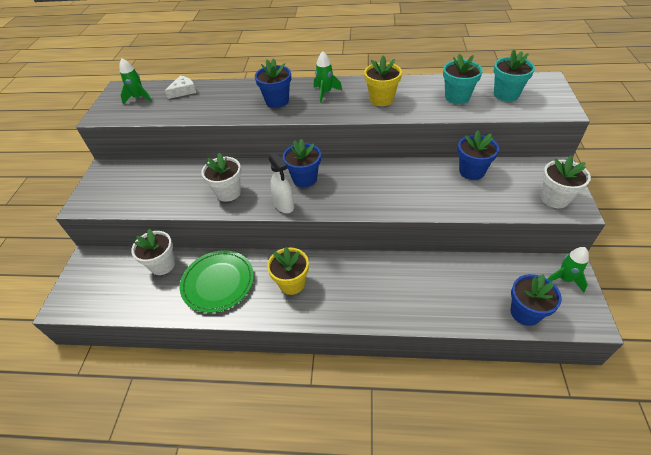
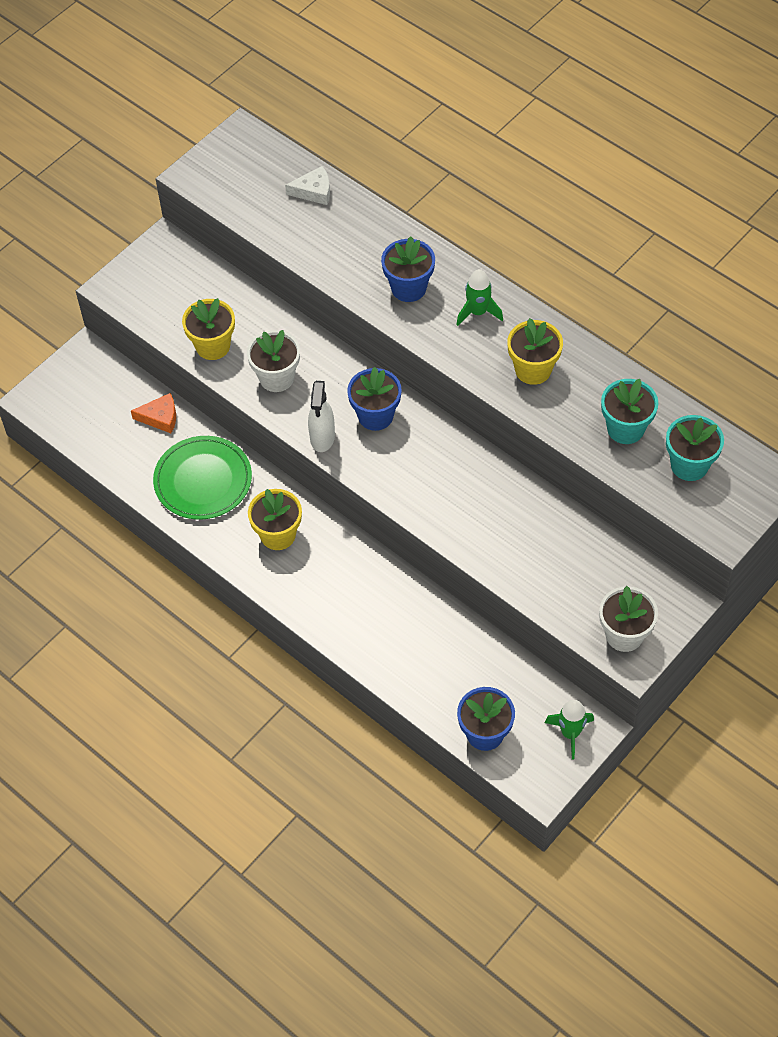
camera: 35 degrees right, 10 degrees up
green rocket [119,59,152,104] -> none
white flower pot [131,229,175,275] -> orange cheese [131,393,176,433]
blue flower pot [458,130,499,180] -> none
none -> yellow flower pot [182,298,235,360]

